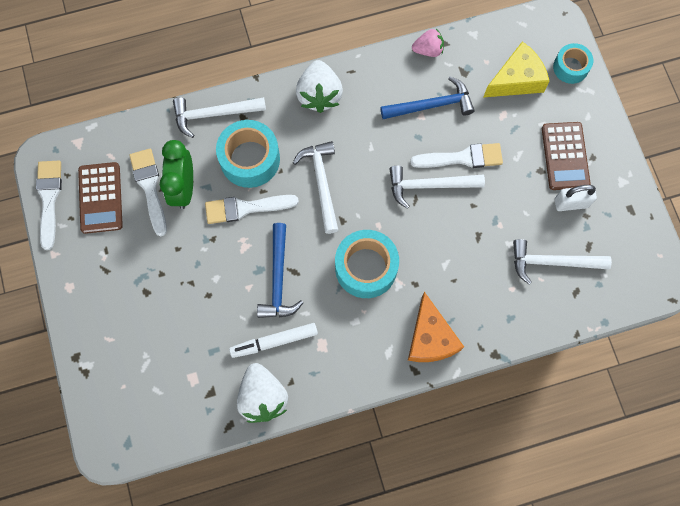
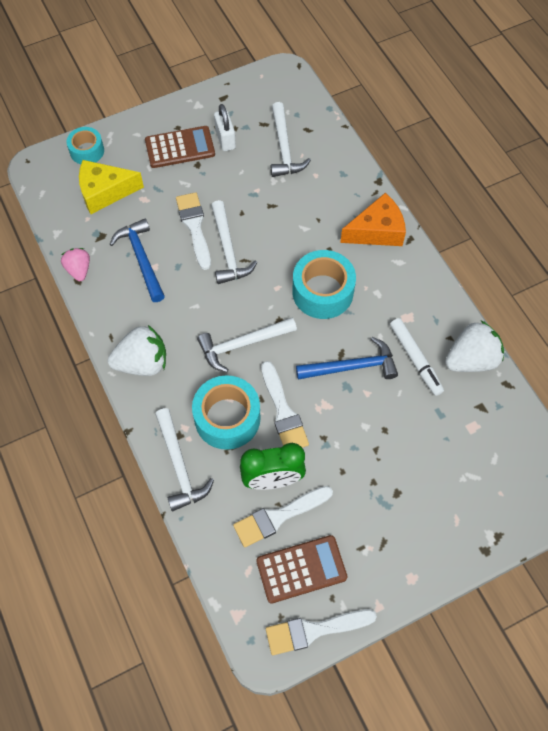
camera: 100 degrees left, 10 degrees down
yellow cheese [484,41,550,97] -> yellow cheese turned 60 degrees counterclockwise [79,160,144,214]

